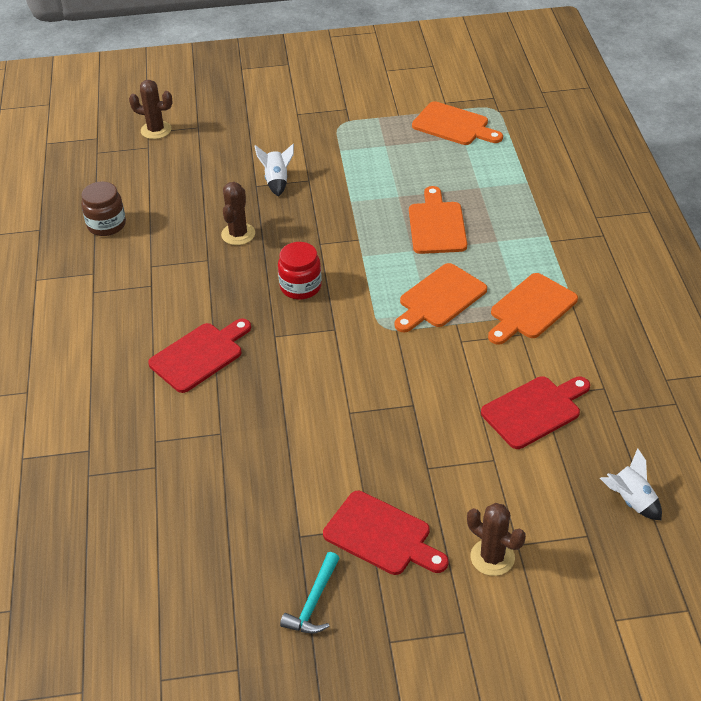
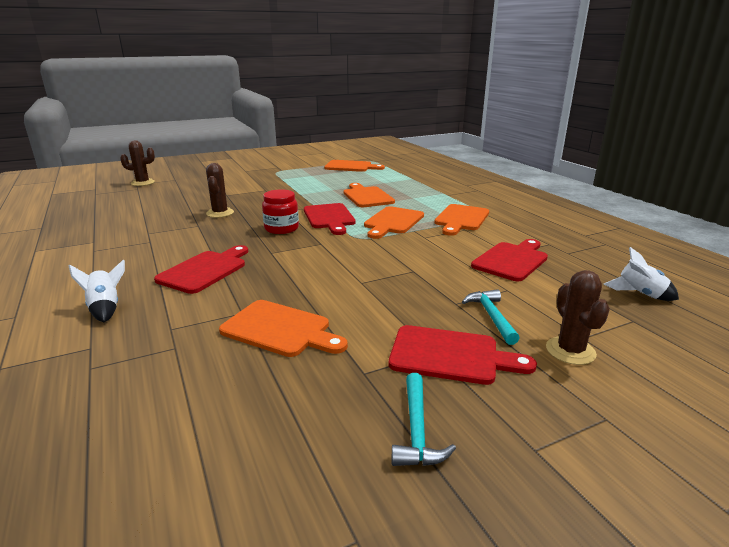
camera: 20 degrees left, 20 degrees down
brown jar [81,181,126,236] -> none
white rocket [255,144,294,197] -> white rocket moved to [69,259,125,323]
brown cactus [467,503,526,576] -> brown cactus turned 60 degrees clockwise [546,270,610,365]
none -> orange cutting board [219,300,348,357]
none -> red cutting board [304,203,356,235]
none -> turquoise hammer [462,289,520,345]

